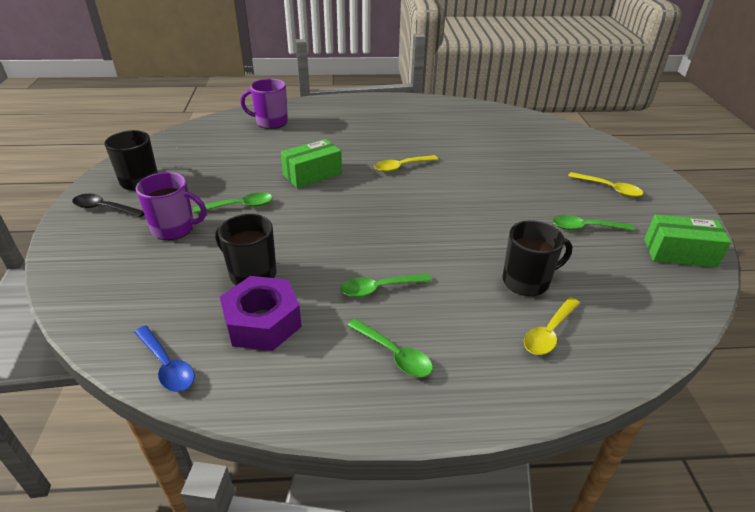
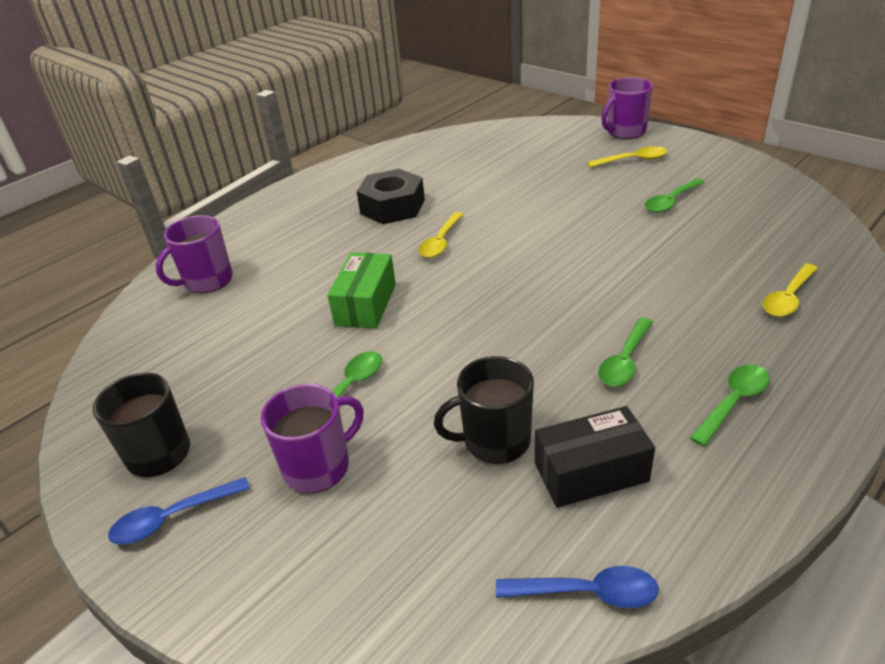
camera: 40 degrees left, 0 degrees up
black spoon [72,194,144,217] -> blue spoon [108,477,250,545]
purple nut [220,276,302,351] -> black box [535,406,655,508]
green spoon [347,318,433,377] -> green spoon turned 45 degrees counterclockwise [690,365,770,447]
black mug [502,220,572,296] -> none
yellow spoon [524,297,580,355] -> yellow spoon turned 45 degrees clockwise [763,264,818,317]
green box [644,214,731,267] -> none
none -> black nut [356,169,425,224]
none -> purple mug [601,77,653,139]

